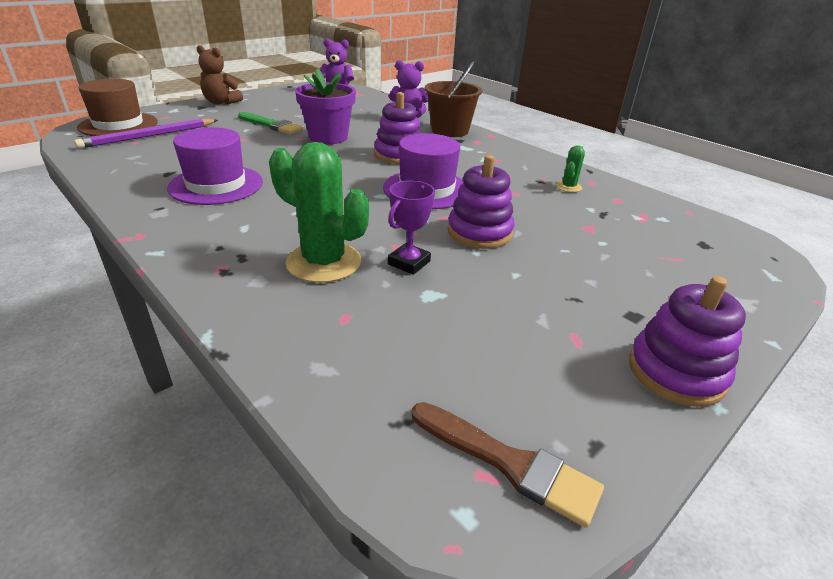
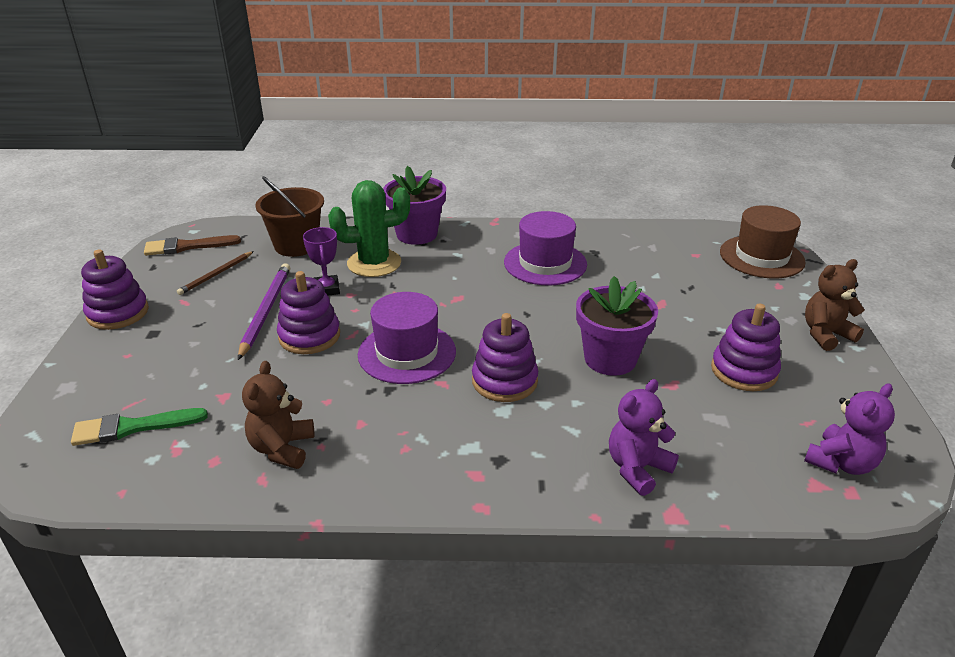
camera: 135 degrees right, 0 degrees up
purple pencil [74,119,218,148] -> purple pencil moved to [238,263,290,360]
green brush [238,112,303,134] -> green brush moved to [71,408,208,446]
brown bucket [425,62,482,137] -> brown bucket moved to [255,176,324,257]
green cactus [556,145,585,192] -> brown teddy bear [242,361,314,469]
none -> brown pencil [177,251,254,295]
none -> purple flower pot [383,166,446,245]
none -> purple stacking toy [711,304,781,391]

